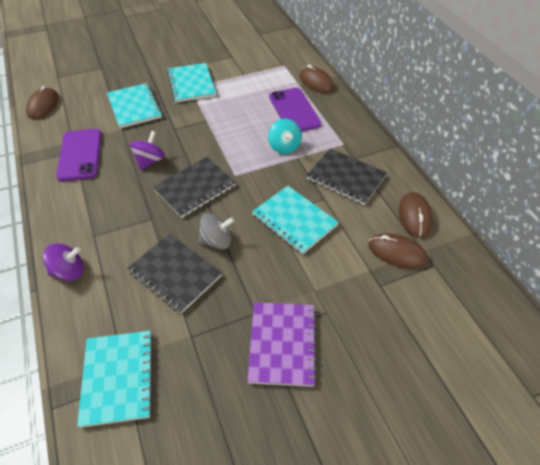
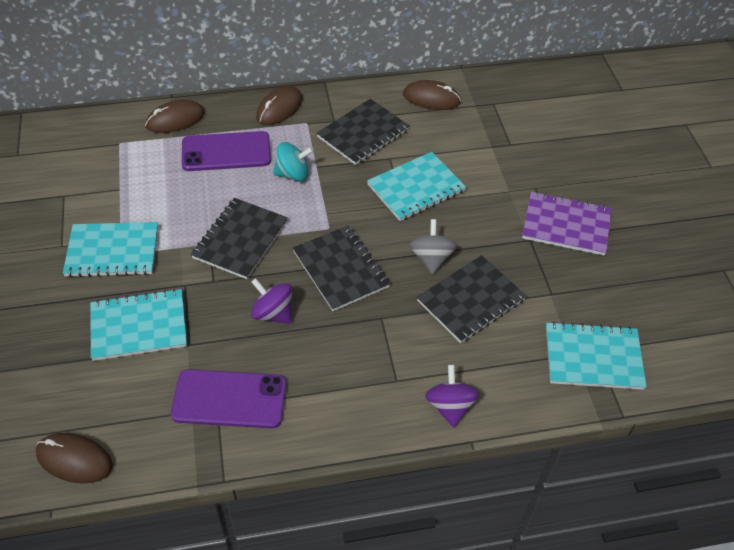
camera: 80 degrees left, 0 degrees up
brown mouse [368,233,427,268] -> brown mouse moved to [256,86,303,125]
none -> black notebook [191,198,288,279]

